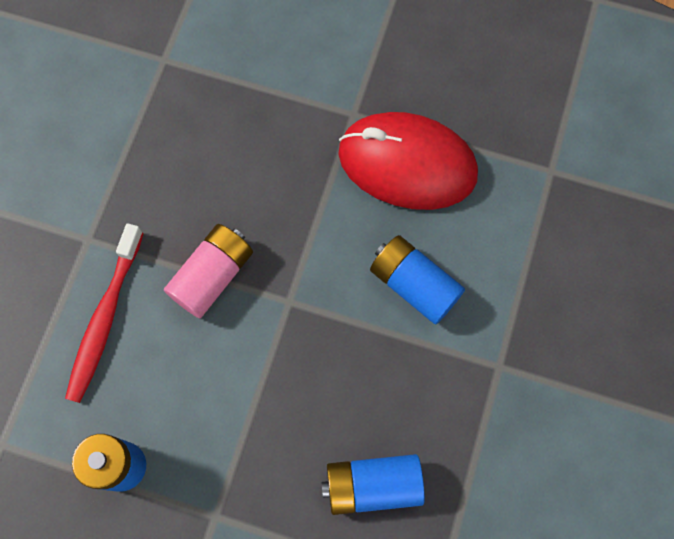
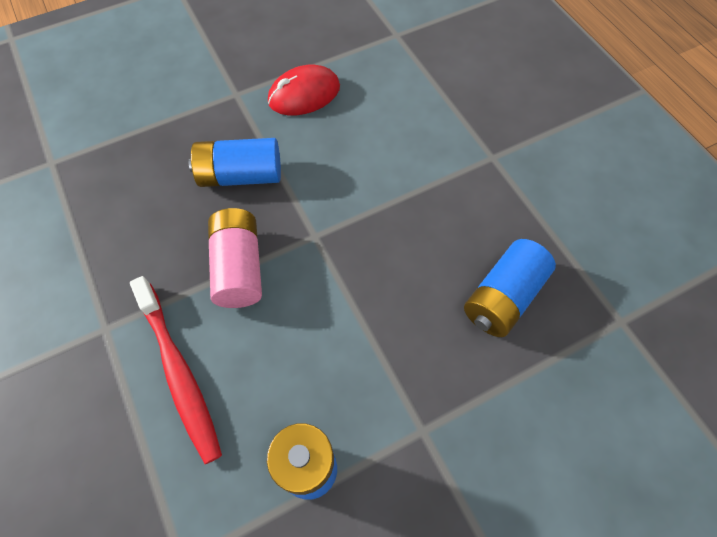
camera: 45 degrees left, 10 degrees down
red mouse [338,112,478,210] -> red mouse [268,65,340,115], size x0.60
blue battery [370,235,465,324] -> blue battery moved to [189,138,281,187]

